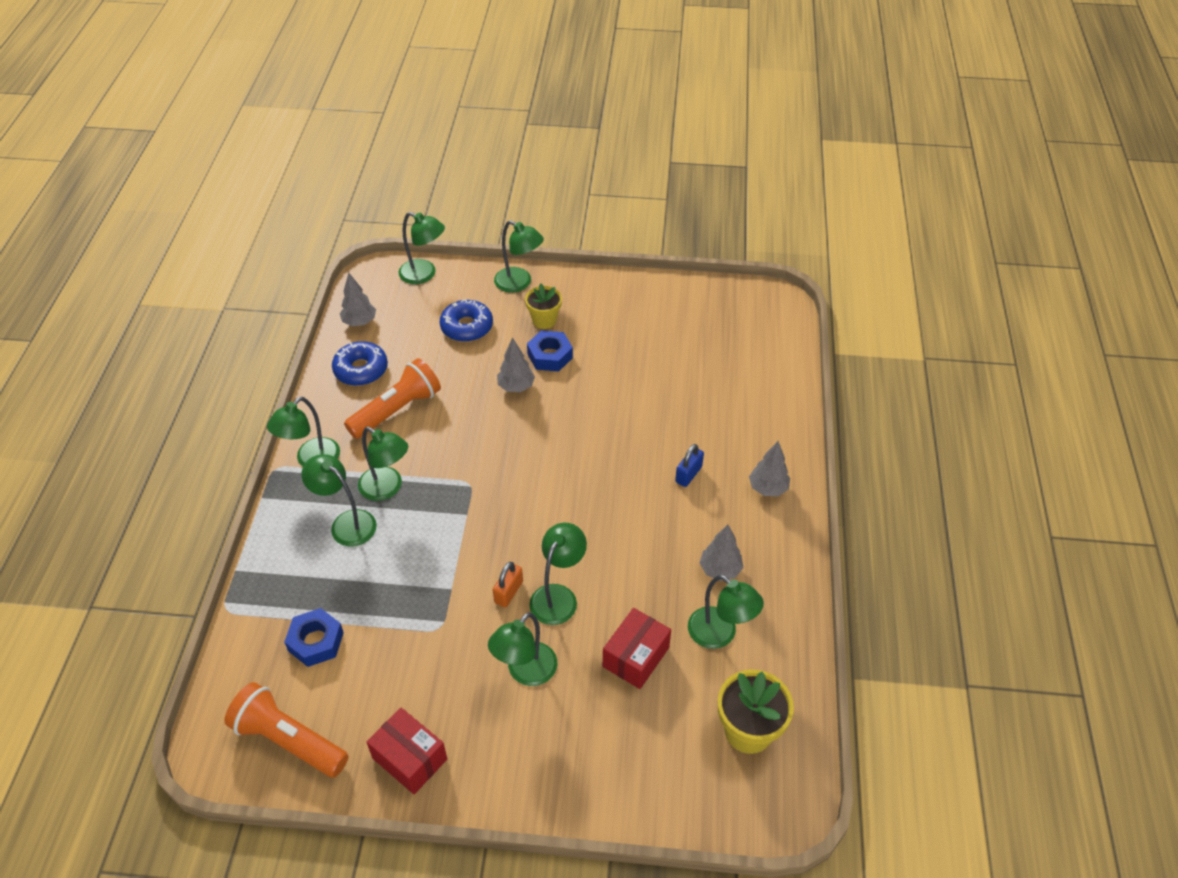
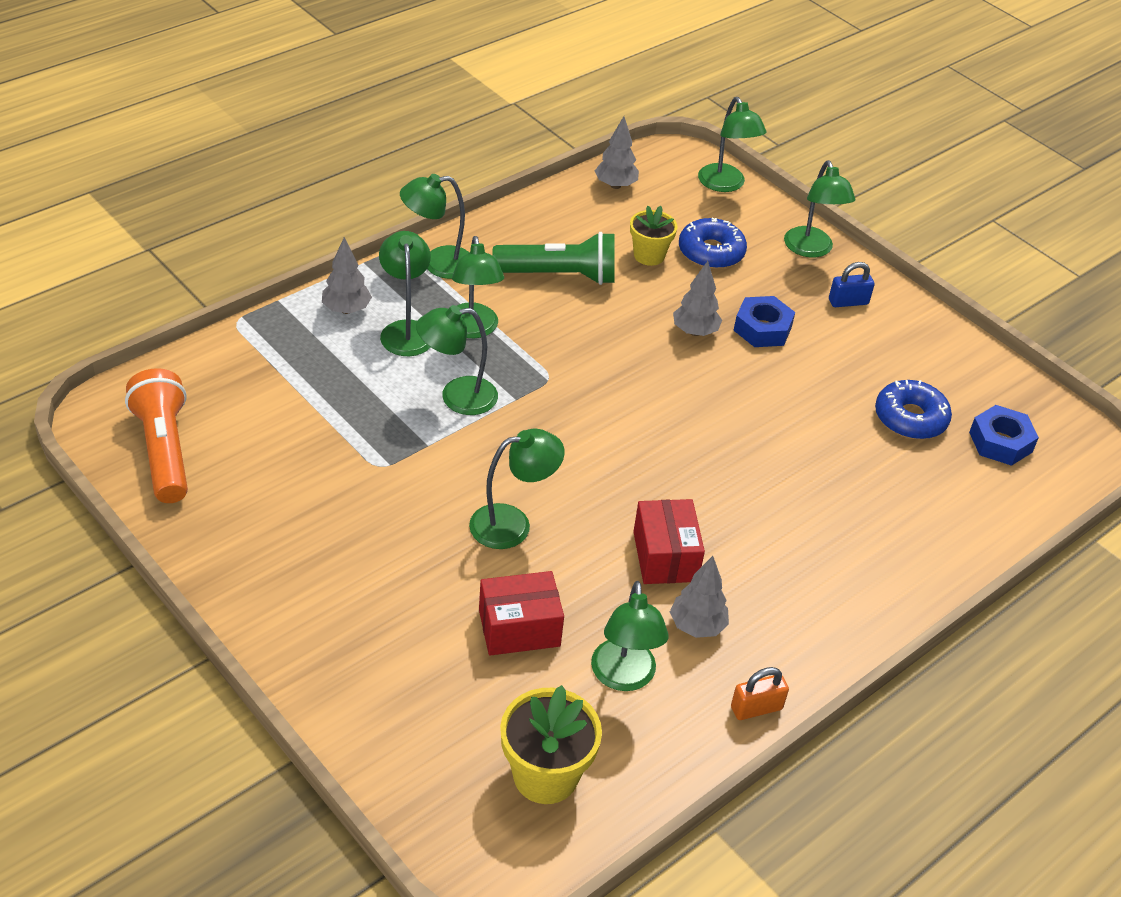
camera: 40 degrees right, 5 degrees down
blue nut [284,608,344,667] -> blue nut moved to [969,405,1039,466]
blue donut [332,341,388,386] -> blue donut moved to [875,380,952,439]
orange flashlight [344,358,441,439] -> green flashlight [492,232,615,285]
red box [367,708,447,794] -> red box moved to [633,499,705,584]
green lamp [488,612,557,686] -> green lamp moved to [416,305,498,415]
orange padlock [493,562,523,607] -> orange padlock moved to [731,667,789,720]
yellow flower pot [525,284,562,329] -> yellow flower pot moved to [630,206,677,266]
blue padlock [675,444,704,487] -> blue padlock moved to [829,262,875,307]
grey tree [749,441,790,496] -> grey tree moved to [322,237,372,314]

